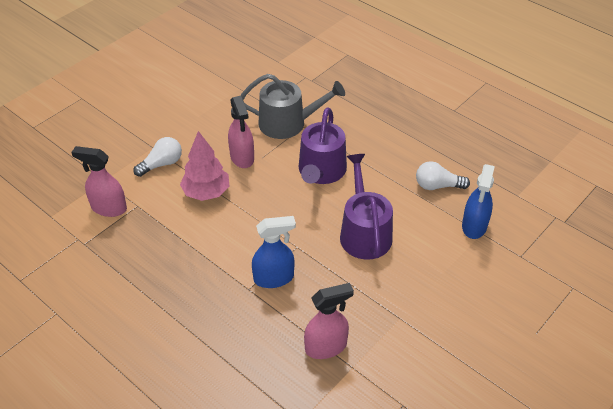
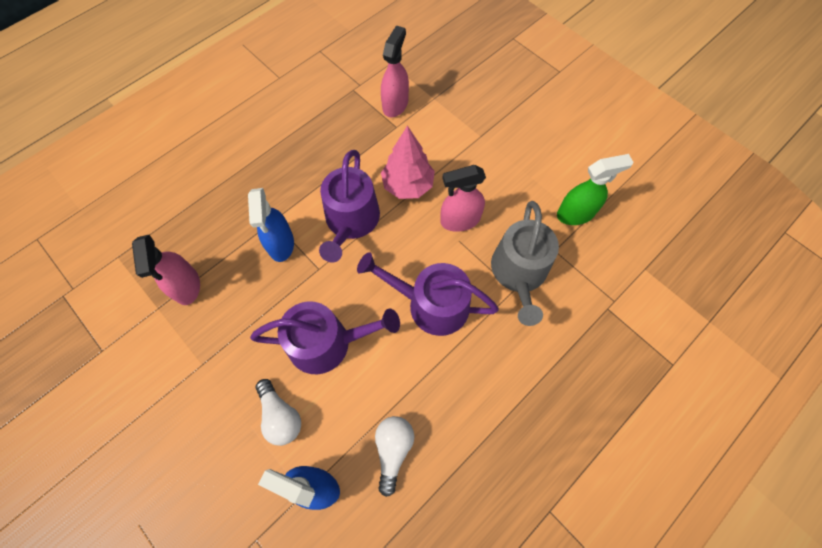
camera: 95 degrees right, 20 degrees up
white light bulb [133,137,182,177] -> white light bulb moved to [256,379,301,446]
none -> purple watering can [319,150,380,262]
none -> green spray bottle [557,154,634,225]

